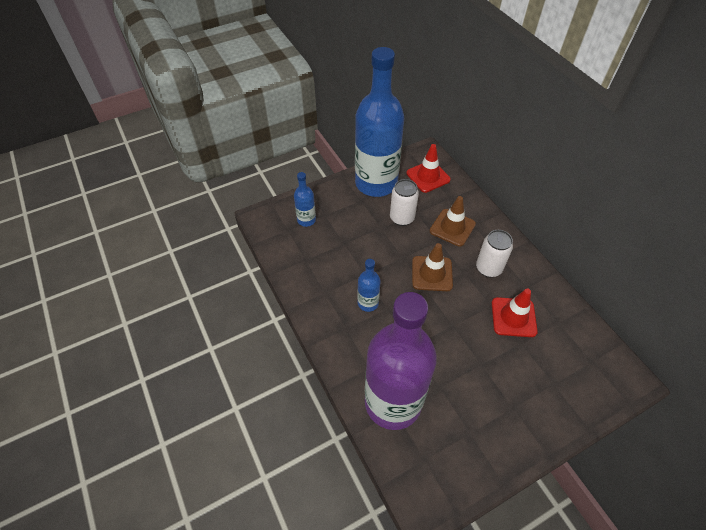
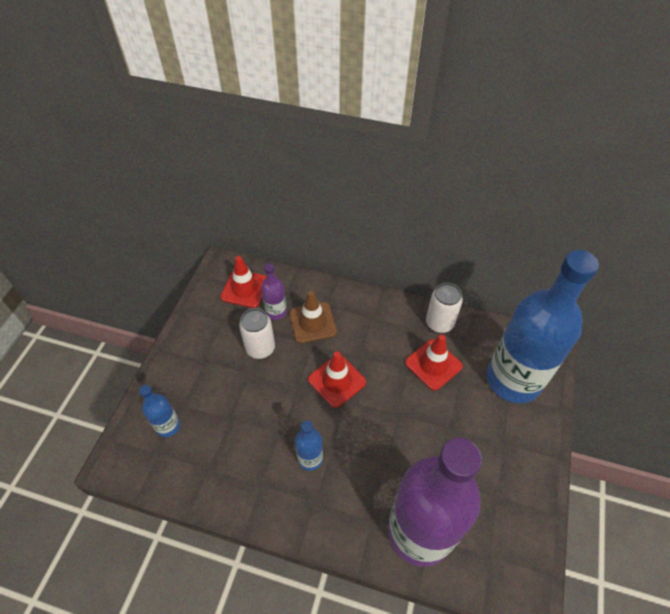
camera: 45 degrees left, 0 degrees up
blue bottle [355,47,404,197] -> blue bottle moved to [487,250,599,403]
brown traffic cone [412,243,453,291] -> red traffic cone [308,351,366,408]
white can [476,230,513,277] -> white can moved to [426,283,463,333]
none -> purple bottle [261,263,287,320]

